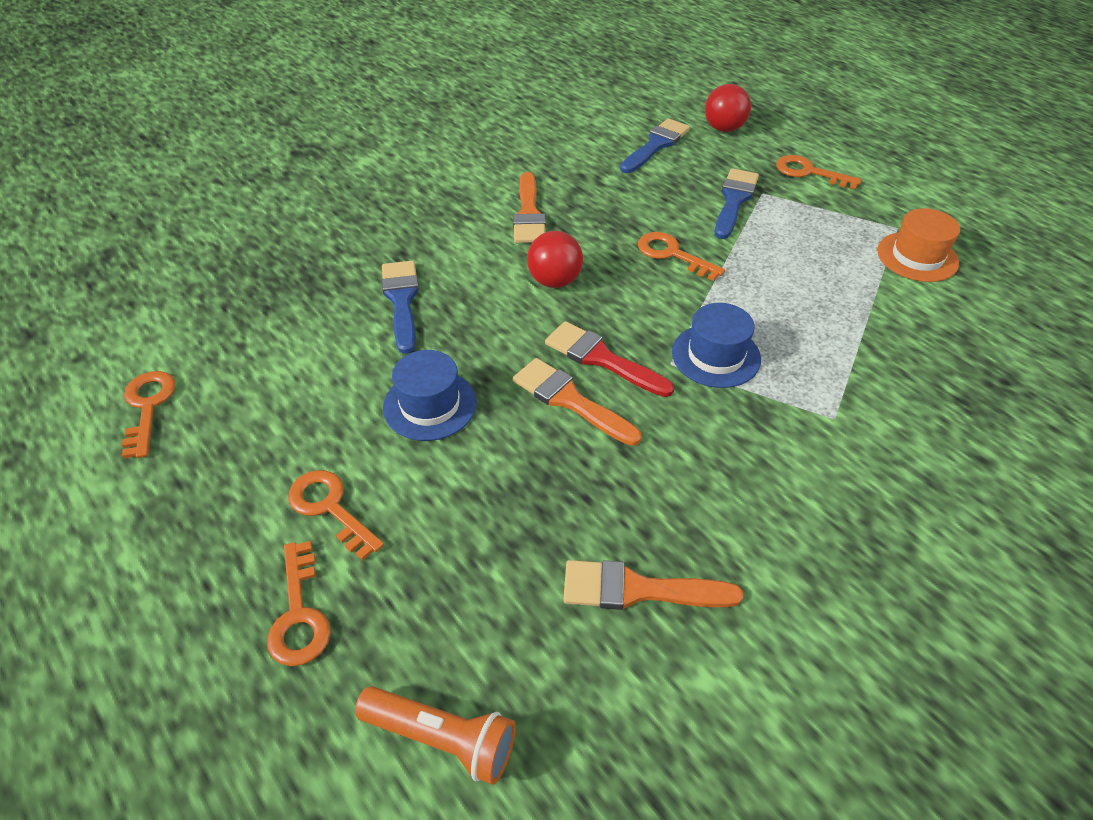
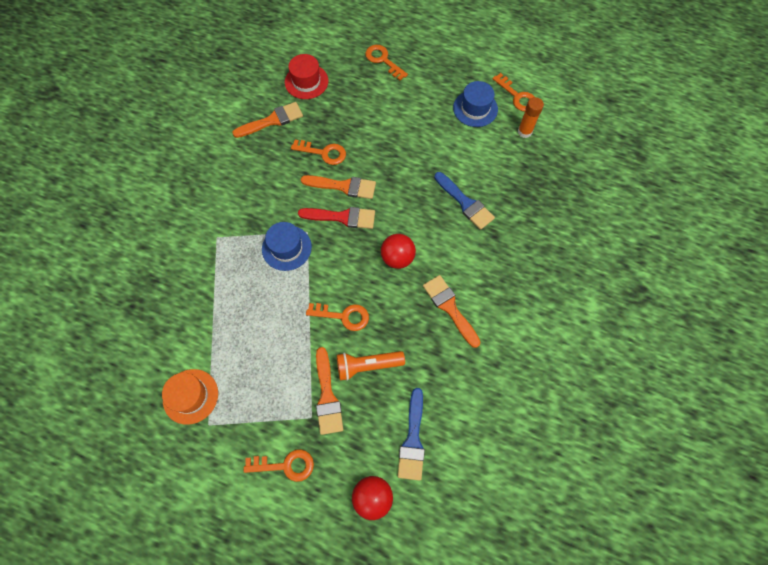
camera: 150 degrees right, 20 degrees up
orange key [288,470,384,561] -> orange key moved to [291,140,346,165]
orange flashlight [355,686,516,785] -> orange flashlight moved to [337,351,405,381]
blue hat [383,350,477,441] -> blue hat moved to [453,81,498,127]
blue brush [715,168,759,239] -> orange brush [316,347,343,435]
none -> red hat [285,54,328,99]
none -> orange glue stick [518,97,544,138]

